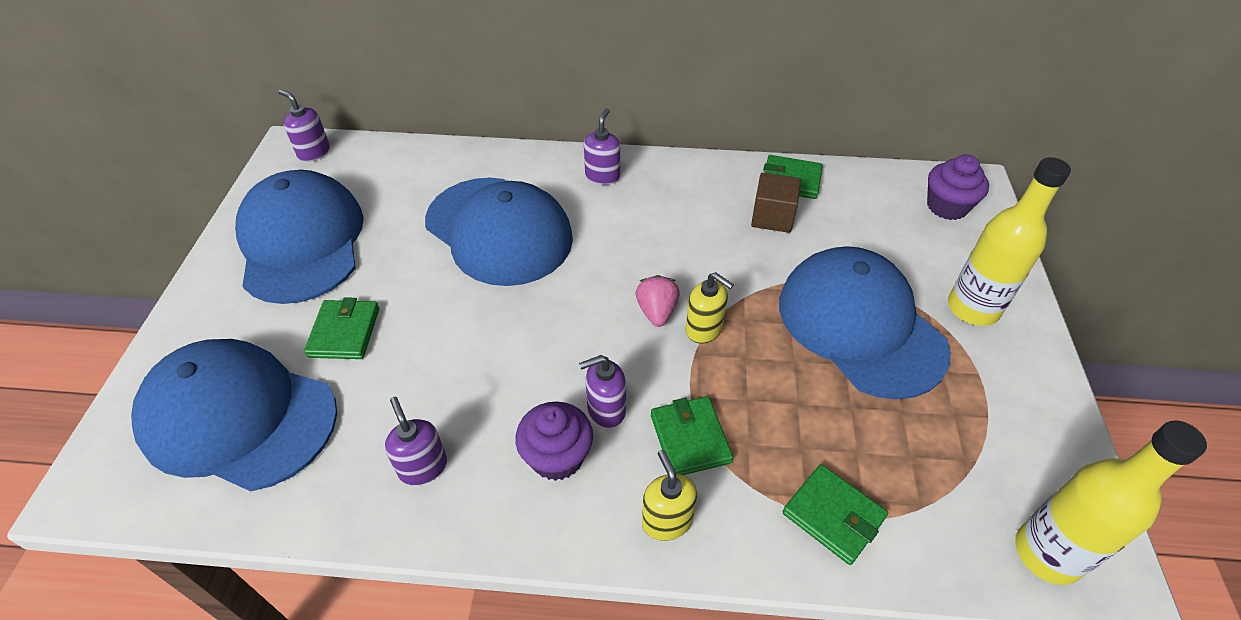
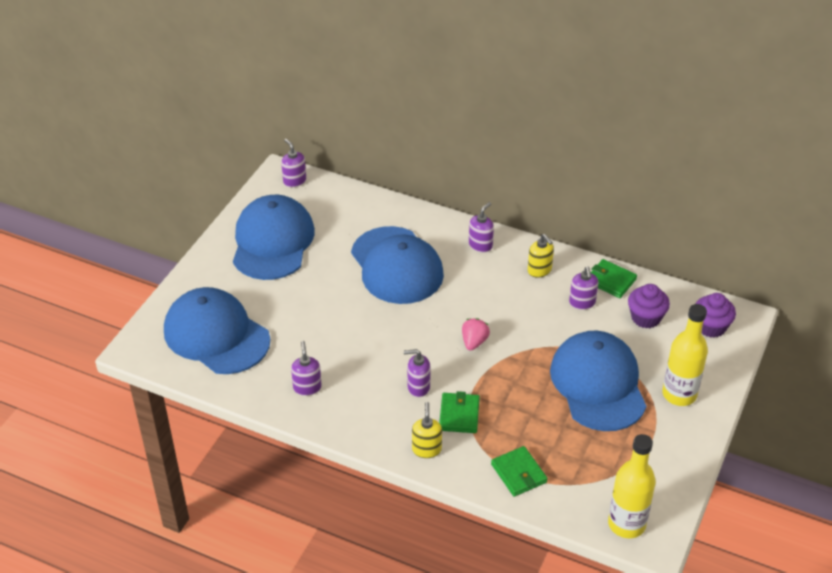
camera: 20 degrees right, 5 degrees down
green wallet [304,297,379,359] -> none
purple cupcake [515,402,593,481] -> purple cupcake moved to [628,284,670,328]
yellow soap dispenser [686,272,734,343] -> yellow soap dispenser moved to [528,234,554,278]
brown cube [751,173,801,233] -> purple soap dispenser [569,266,598,310]

